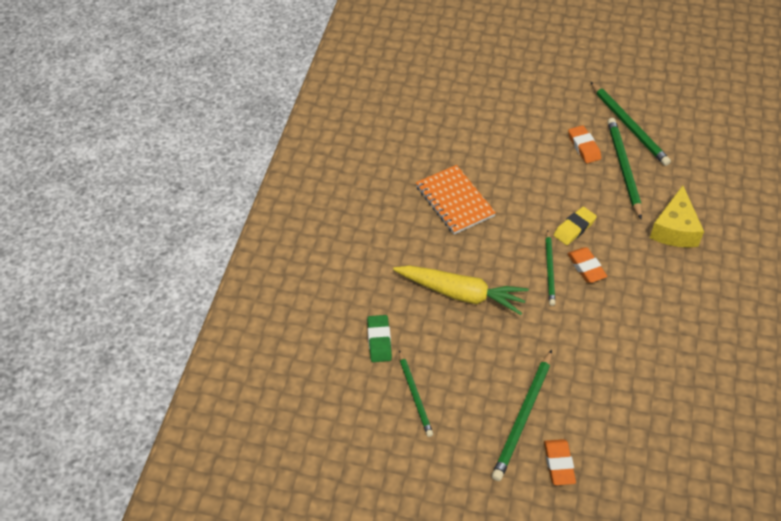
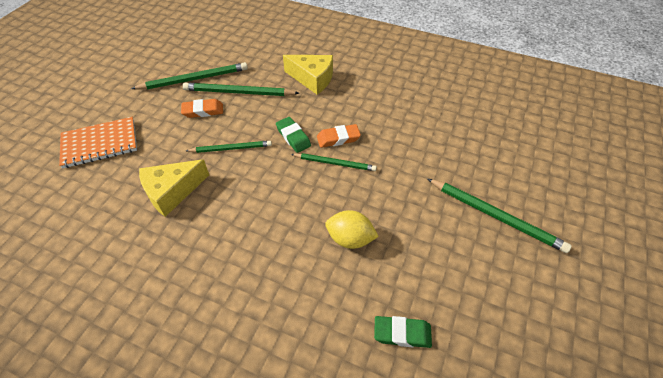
camera: 80 degrees left, 0 degrees up
yellow carrot [393,266,529,315] -> yellow lemon [325,210,379,249]
green pencil [399,350,433,437] -> green pencil moved to [186,141,272,153]
orange notebook [416,165,496,234] -> orange notebook moved to [59,117,137,168]
orange eraser [544,439,576,485] -> none
yellow eraser [553,207,597,245] -> green eraser [276,117,311,153]
none -> yellow cheese [139,159,209,217]

